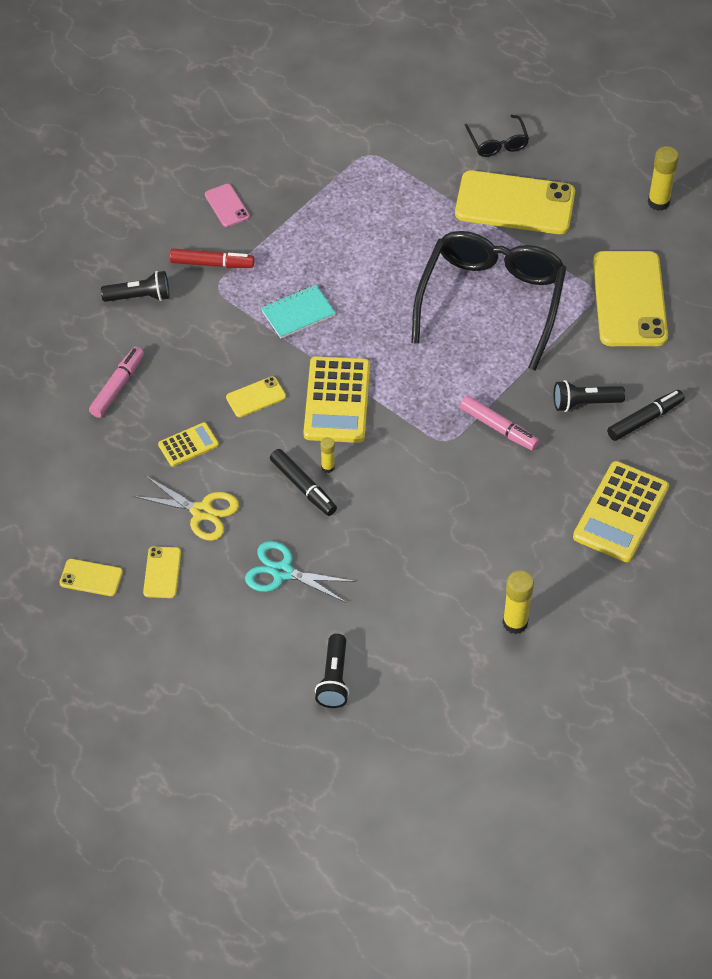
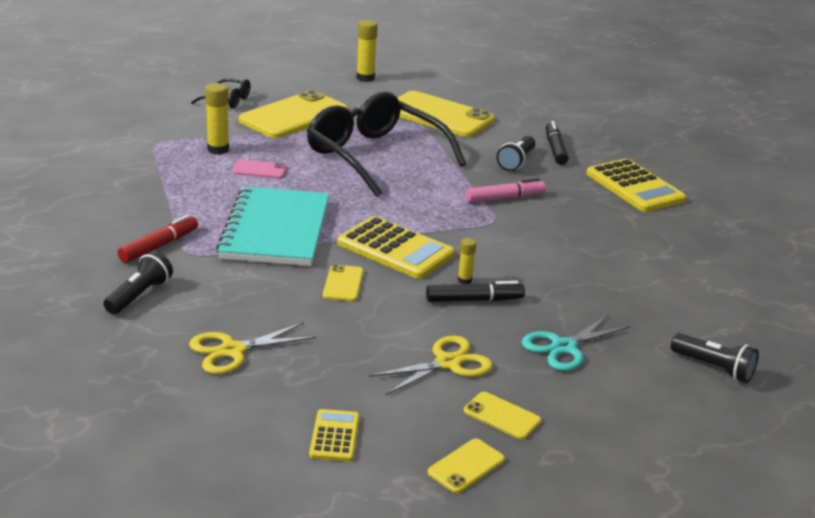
camera: 60 degrees left, 25 degrees down
pink marker [89,347,144,418] -> yellow scissors [189,322,316,374]
yellow calculator [158,422,219,467] -> yellow calculator moved to [309,409,359,462]
pink phone [205,184,250,227] -> pink phone moved to [232,159,287,179]
turquoise notebook [261,285,336,339] -> turquoise notebook [216,186,329,266], size x2.02
yellow glue stick [503,570,534,634] -> yellow glue stick moved to [205,83,229,155]

